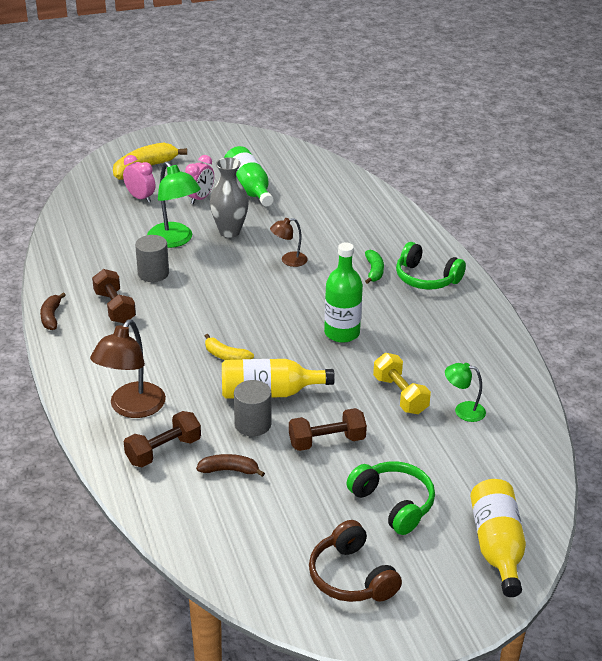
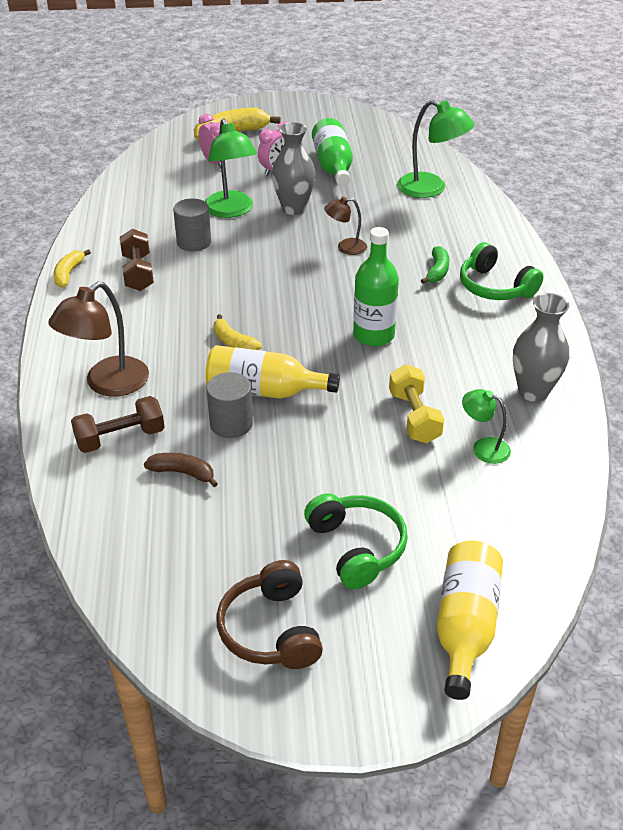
camera: 15 degrees right, 5 degrees up
brown banana [40,293,66,330] -> yellow banana [53,249,91,288]
brown dumbbell [289,408,367,451] -> none
none -> green lamp [397,100,475,198]
none -> grey vase [513,293,569,402]

